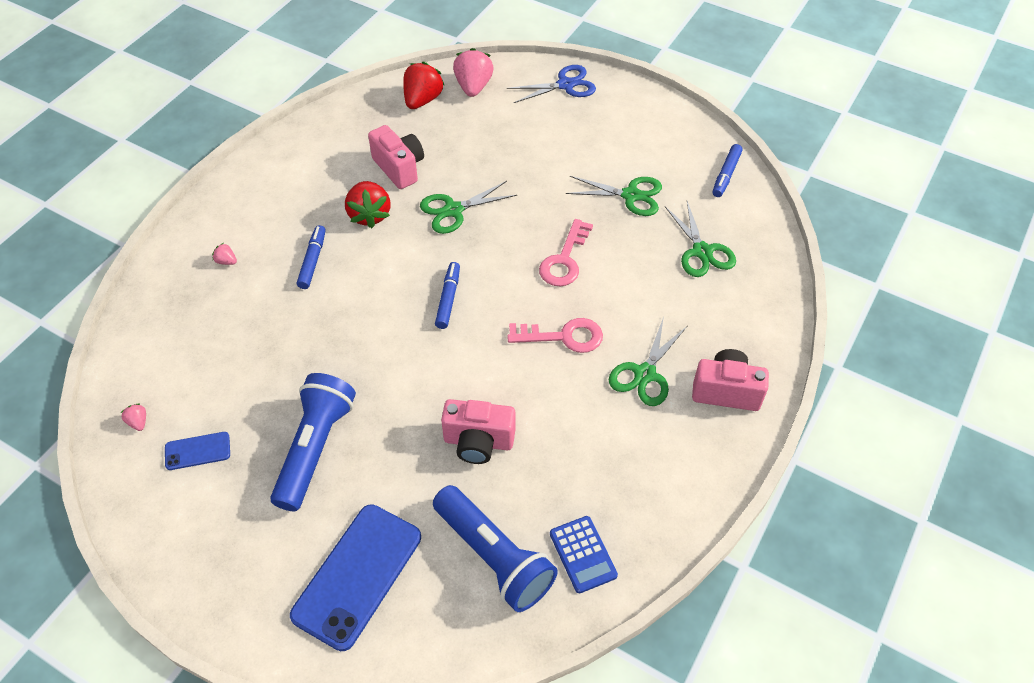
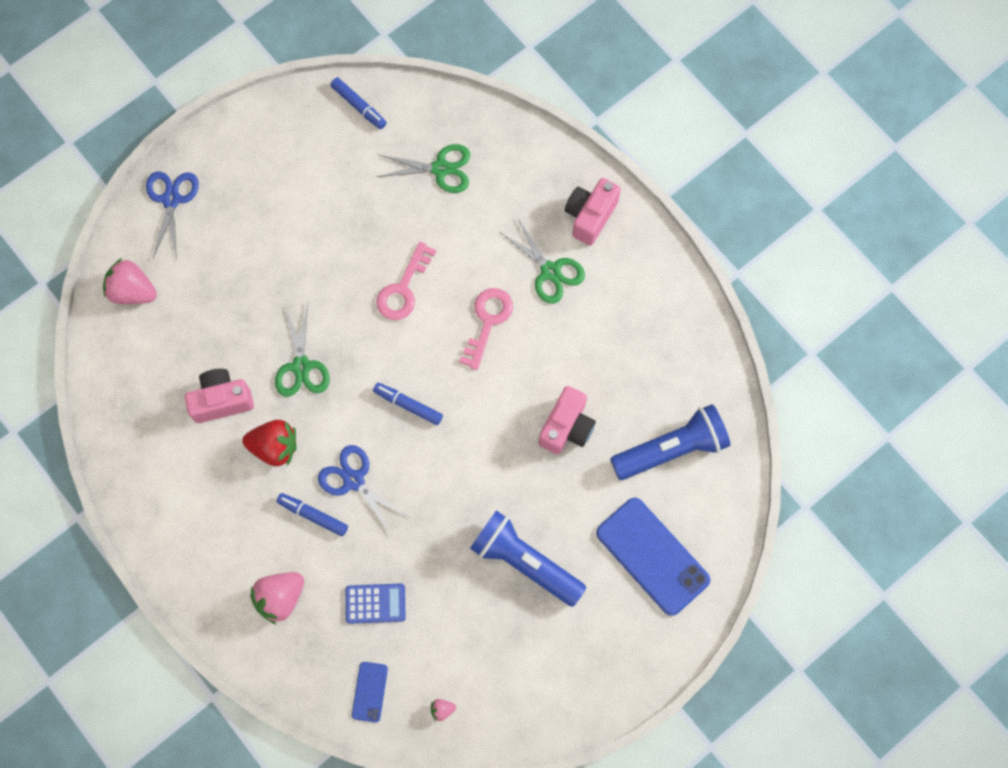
camera: 70 degrees left, 20 degrees up
blue phone [165,432,230,470] -> blue phone moved to [352,662,388,722]
pink strawberry [212,243,237,265] -> pink strawberry [250,572,304,625], size x2.22
red strawberry [403,62,444,109] -> none
pink key [539,219,593,286] -> pink key turned 75 degrees clockwise [376,242,436,320]
blue calculator [550,516,618,593] -> blue calculator moved to [346,584,406,624]
green scissors [566,176,662,216] -> none
none -> blue scissors [318,445,410,536]

